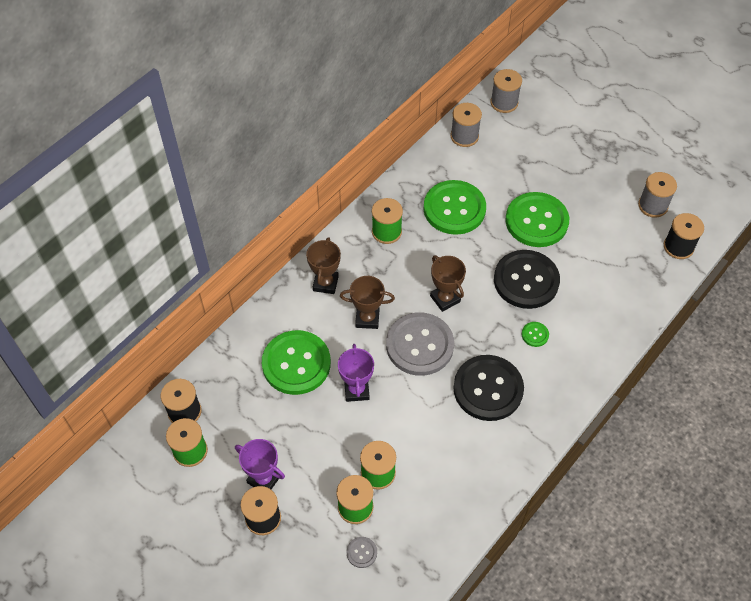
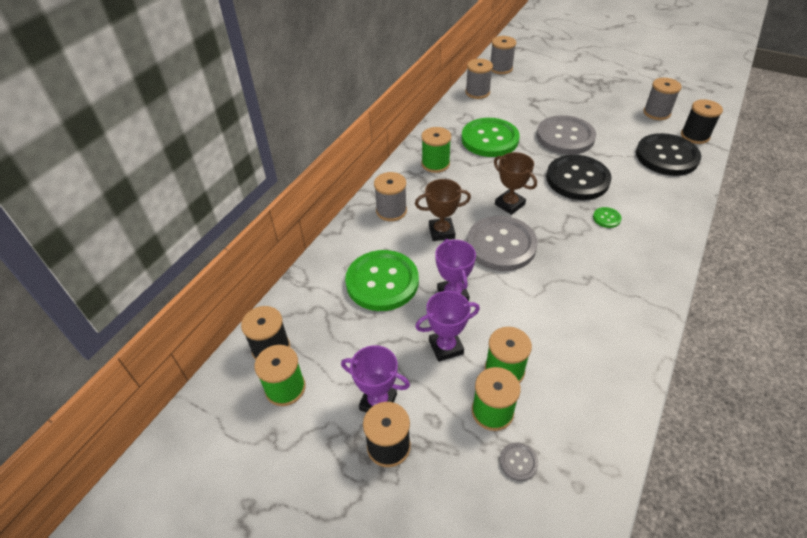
camera: 10 degrees left, 10 degrees down
brown trophy [306,237,341,294] -> grey spool [374,172,407,221]
black button [453,355,524,421] -> black button moved to [636,133,701,176]
green button [505,192,569,247] -> grey button [537,115,596,155]
none -> purple trophy [415,291,480,362]

